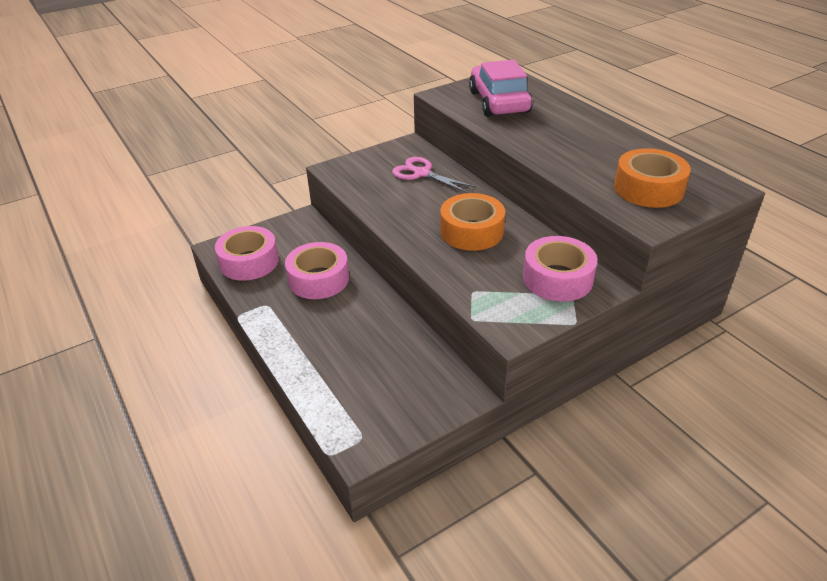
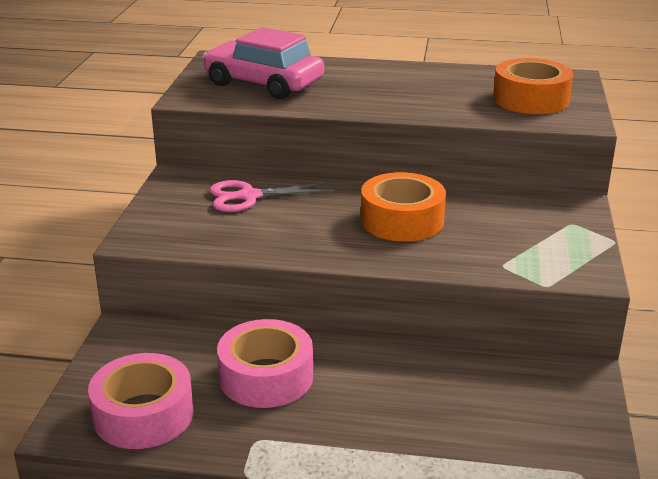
camera: 50 degrees left, 10 degrees down
pink tape [523,236,597,301] -> none

